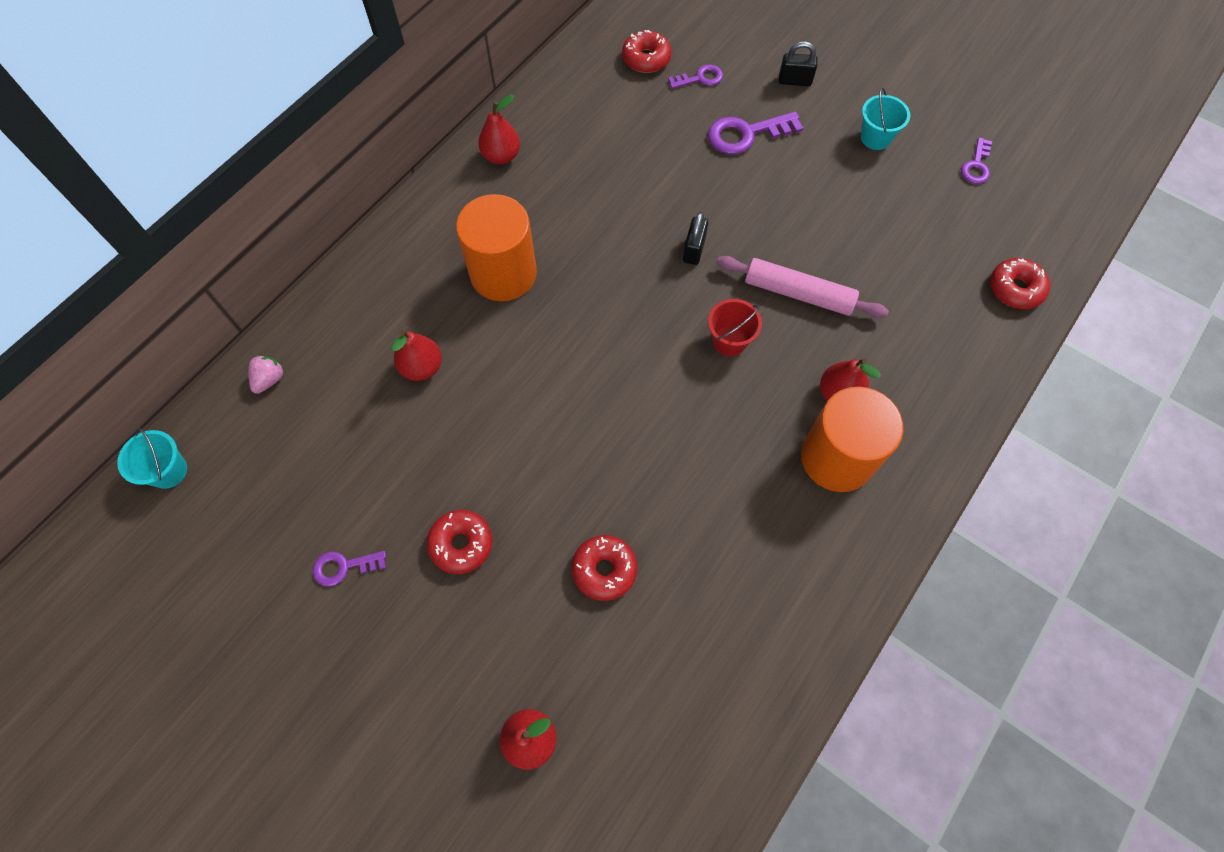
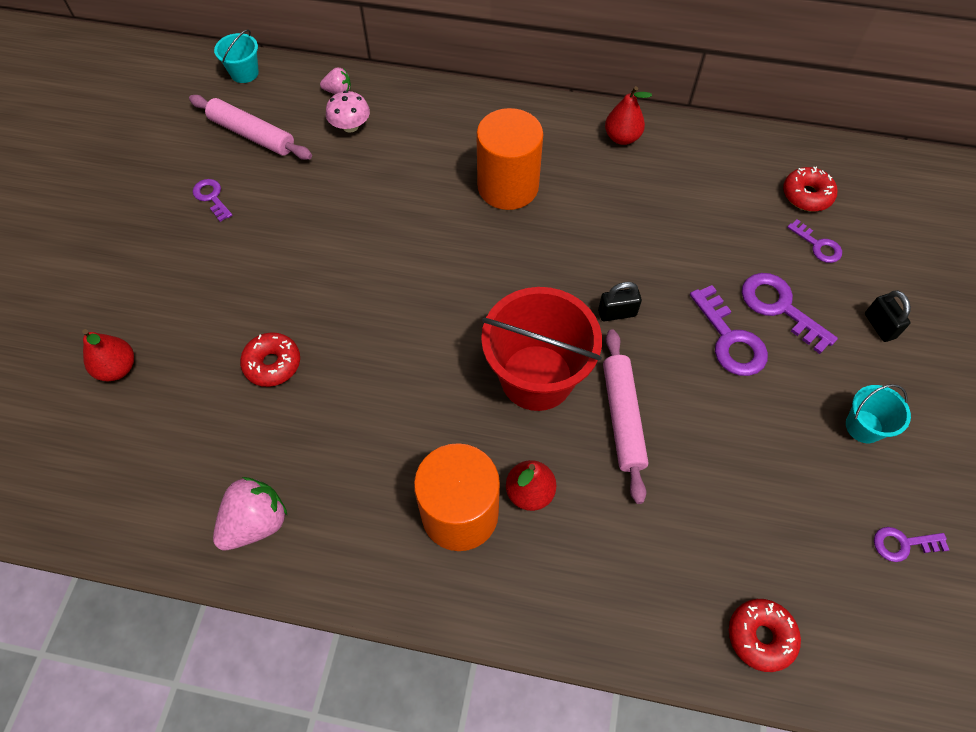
camera: 65 degrees right, 5 degrees down
red pear [391,330,442,381] -> none
red donut [427,510,492,574] -> none
red bucket [708,299,762,356] -> red bucket [481,287,602,411], size x2.10
none -> pink rolling pin [189,95,312,160]
none -> pink strawberry [213,477,288,550]
none -> pink mushroom [326,91,370,133]
none -> purple key [690,285,768,376]

